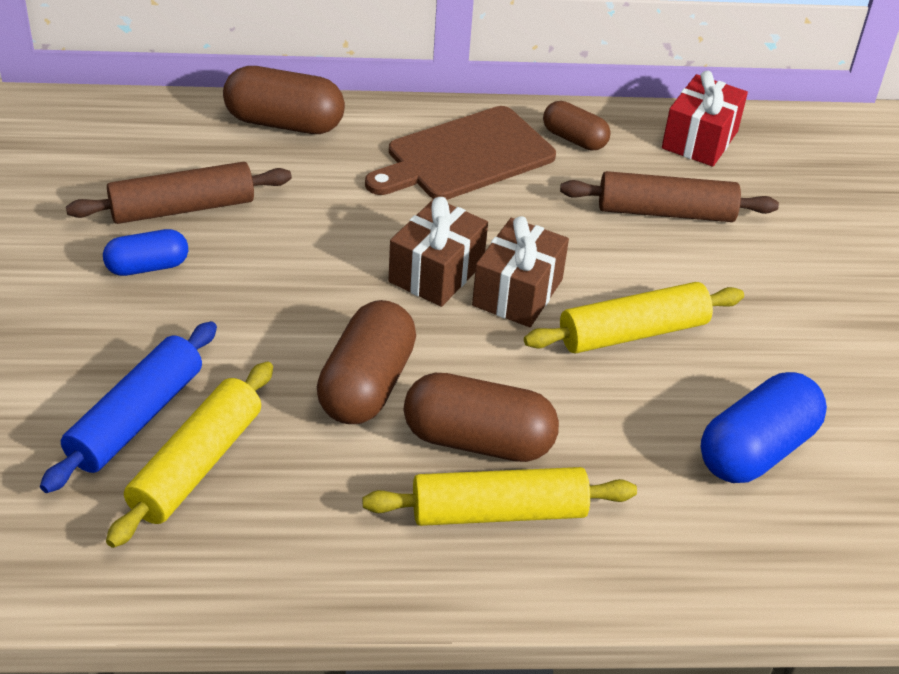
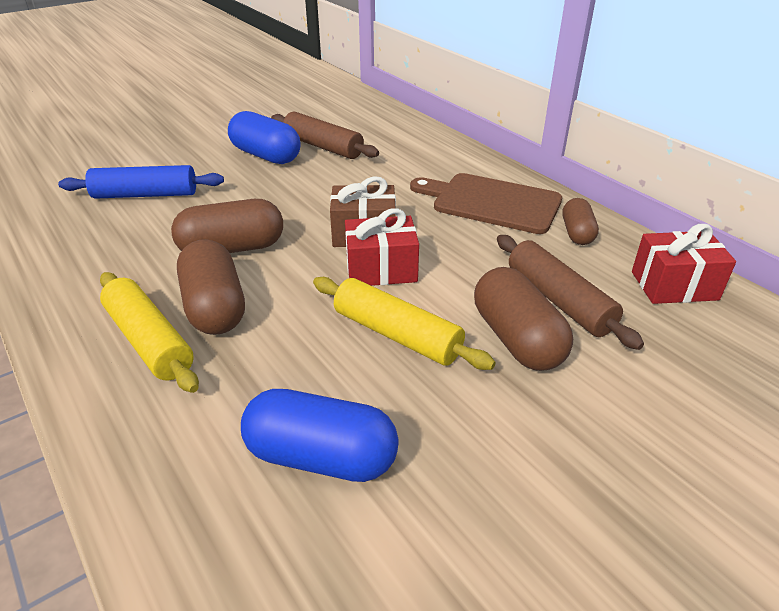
camera: 60 degrees right, 5 degrees down
blue capsule [103,229,188,276] -> blue capsule [228,111,300,164], size x1.65
yellow rolling pin [106,361,273,548] -> none
brown capsule [223,66,345,134] -> brown capsule moved to [474,267,573,371]
brown gift [472,216,569,327] -> red gift [345,209,419,286]

